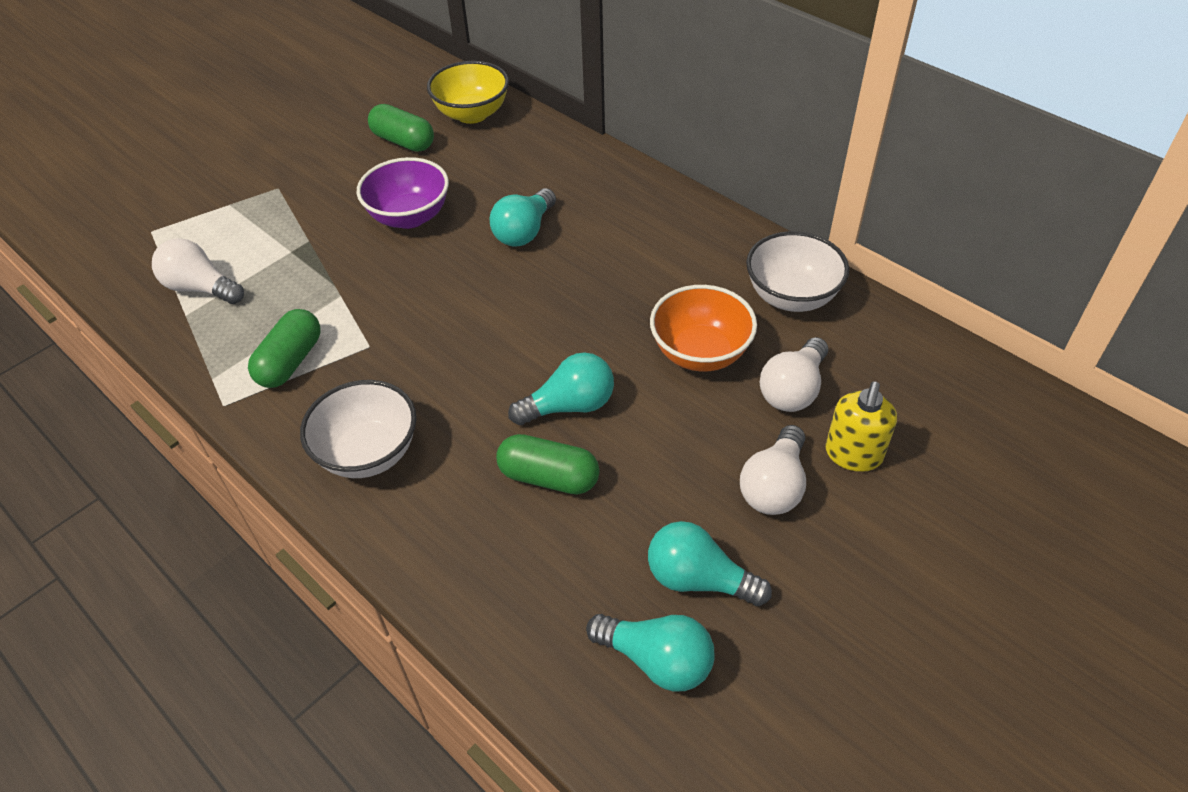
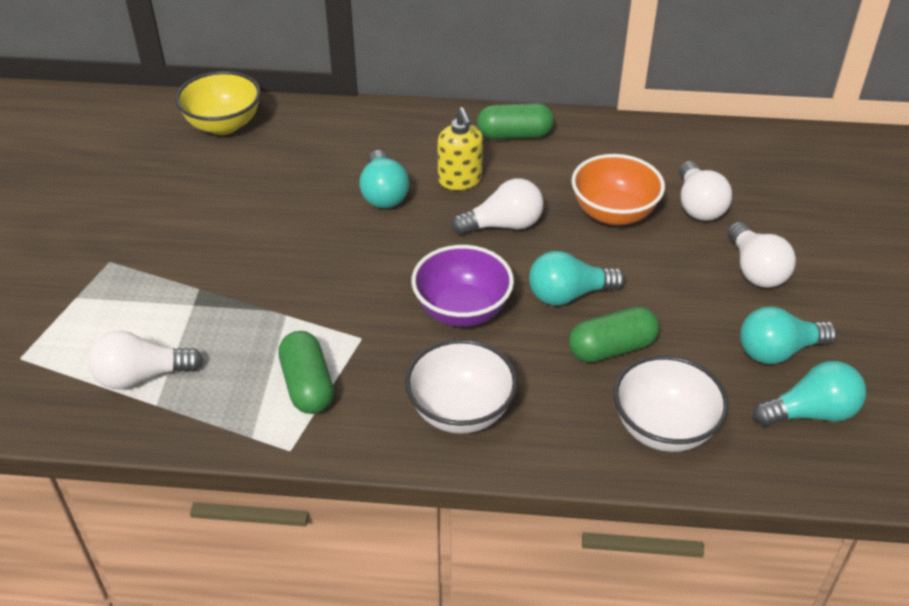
camera: 40 degrees left, 5 degrees down
purple bowl [357,157,449,229] -> purple bowl moved to [411,245,514,327]
green capsule [368,104,434,152] -> green capsule moved to [477,103,554,140]
turquoise light bulb [508,352,614,425] -> turquoise light bulb turned 135 degrees counterclockwise [529,251,625,306]
white bowl [746,231,849,312] -> white bowl moved to [613,355,729,452]
yellow soap dispenser [826,381,897,472] -> yellow soap dispenser moved to [437,107,483,190]
none -> white light bulb [451,178,544,235]

